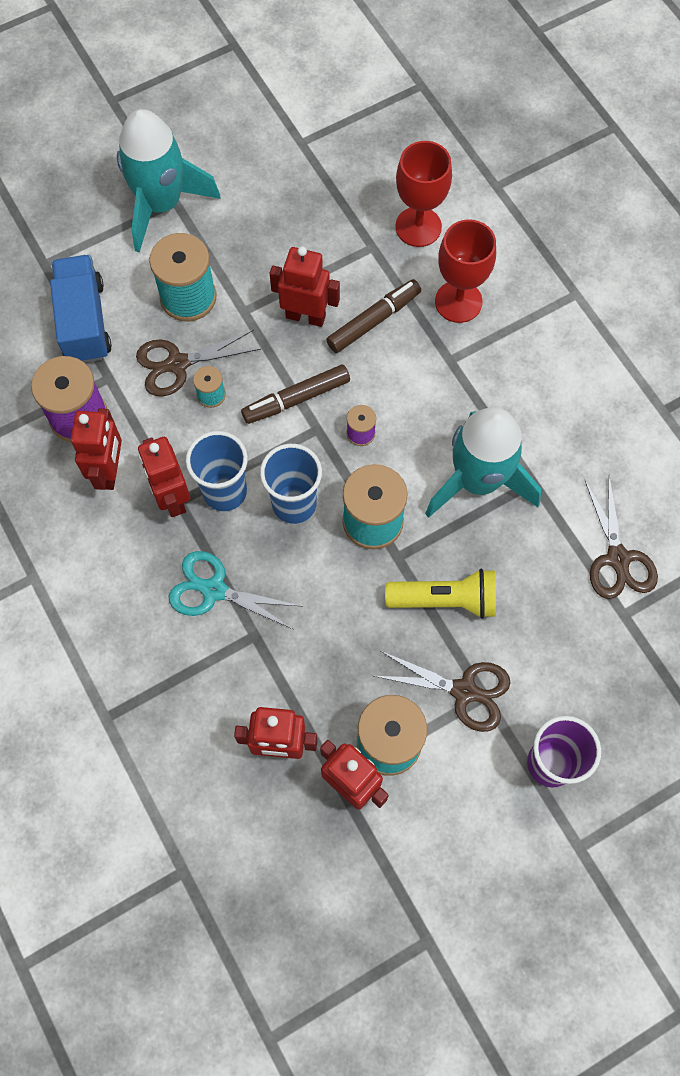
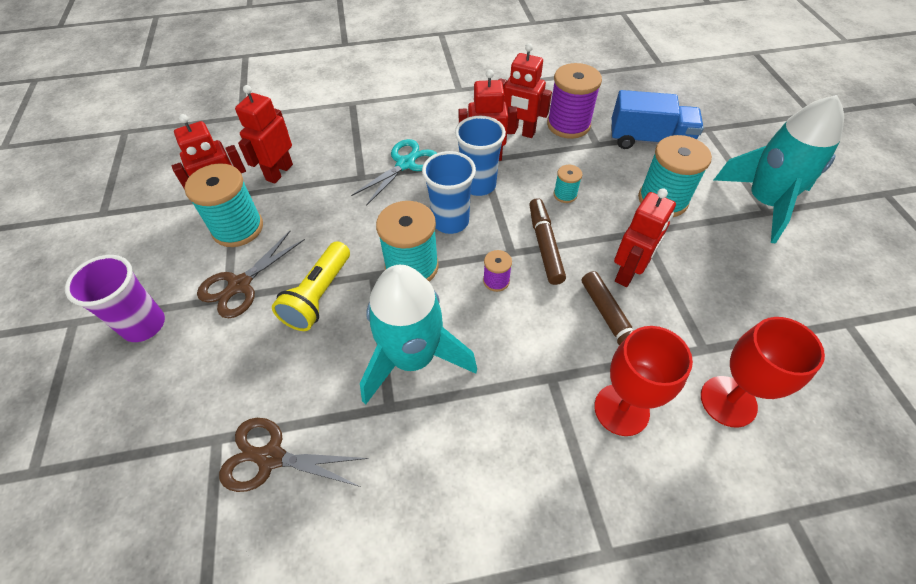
camera: 110 degrees right, 15 degrees down
brown scissors [136,330,261,396] -> none

